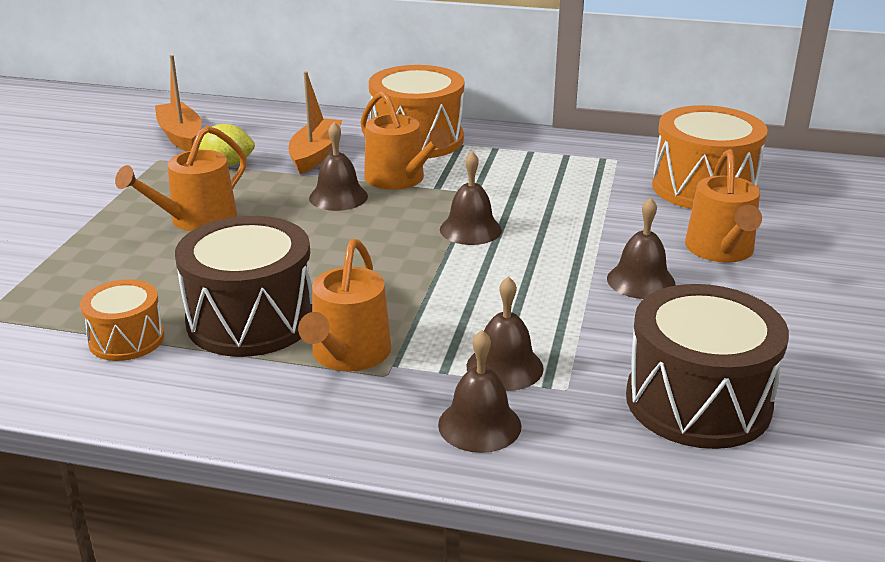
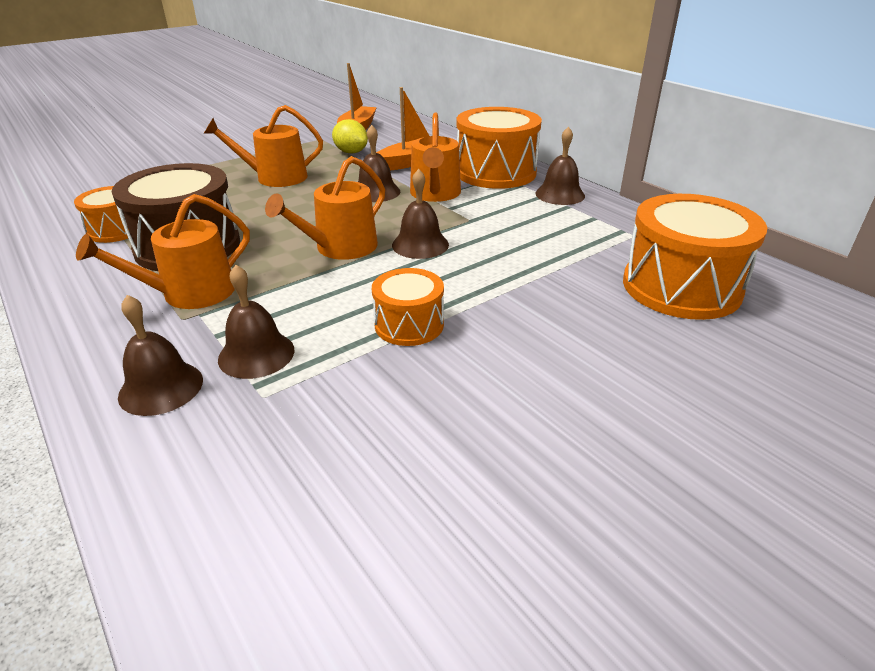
camera: 40 degrees right, 5 degrees up
brown bell [607,198,675,299] -> brown bell moved to [536,126,585,205]
brown drum [626,284,789,449] -> none
orange watering can [685,149,762,263] -> orange watering can moved to [265,156,385,260]
none -> orange drum [372,268,444,346]

